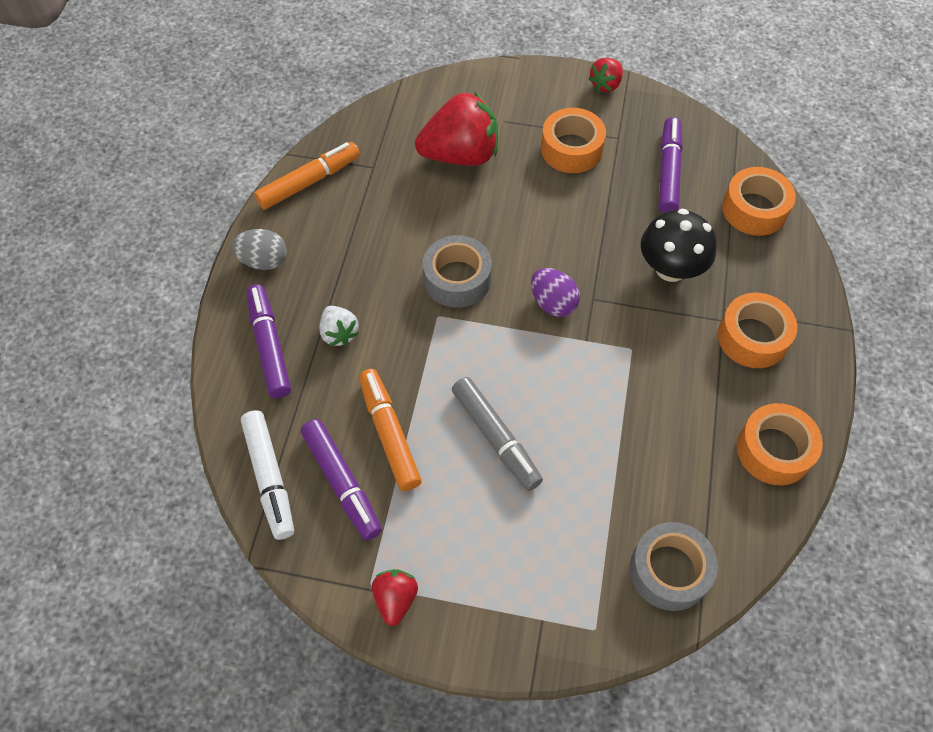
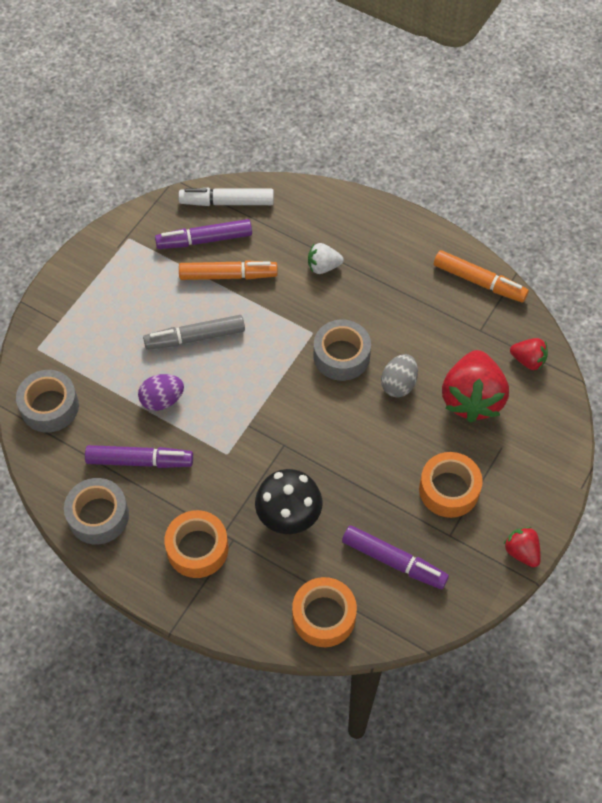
camera: 110 degrees right, 0 degrees up
grey egg [231,229,287,270] -> grey egg moved to [381,354,418,397]
purple marker [246,284,291,398] -> purple marker moved to [85,445,193,468]
orange marker [254,142,360,210] -> orange marker turned 45 degrees counterclockwise [434,250,529,302]
red strawberry [372,569,418,626] -> red strawberry moved to [510,338,548,370]
purple egg [531,268,580,317] -> purple egg moved to [138,374,184,411]
orange tape [737,403,823,485] -> grey tape [64,478,129,544]

